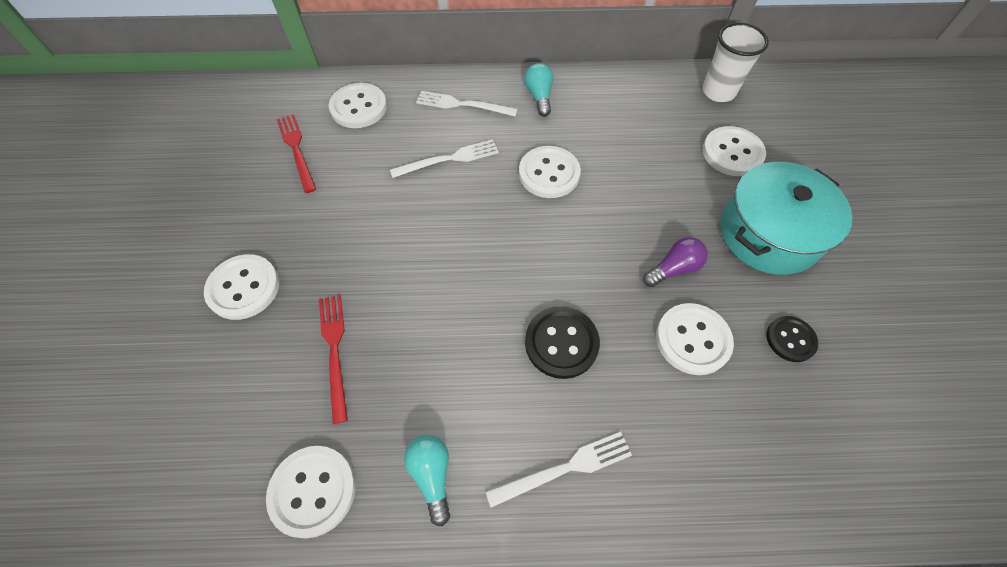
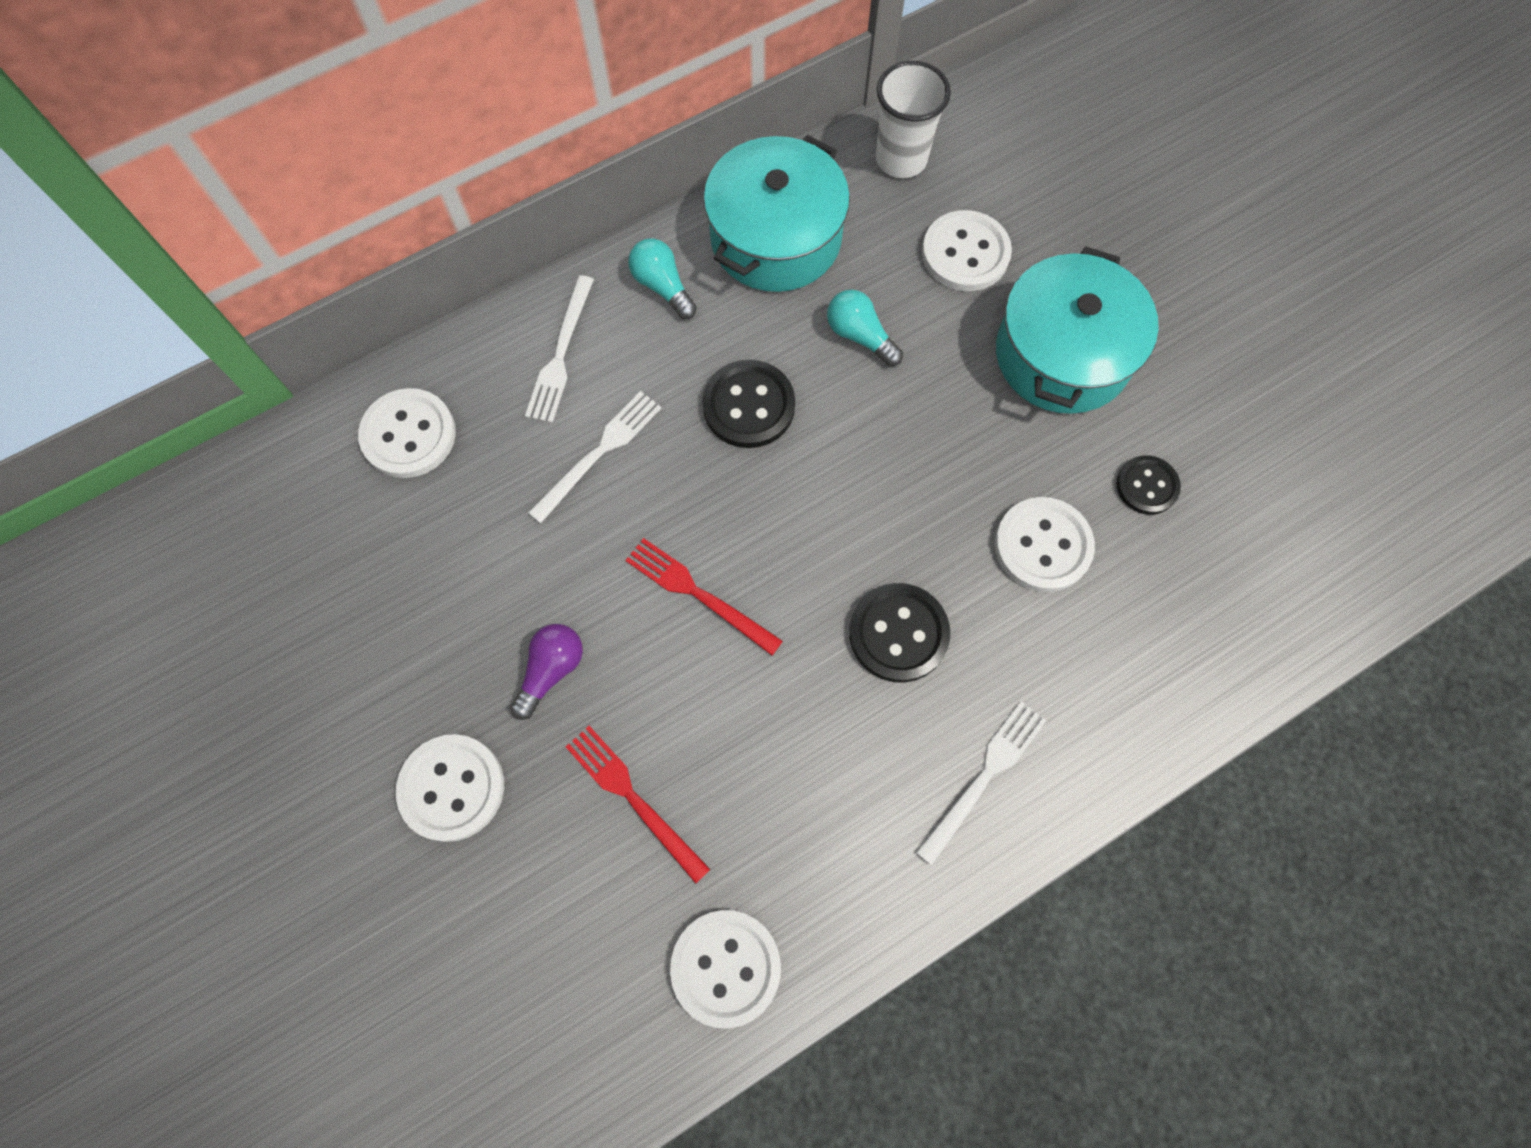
camera: 30 degrees left, 10 degrees up
red fork [277,114,316,193] -> red fork moved to [625,538,783,656]
turquoise light bulb [404,435,450,526] -> turquoise light bulb moved to [827,290,903,366]
white fork [416,91,518,117] -> white fork turned 60 degrees counterclockwise [525,275,594,423]
white button [519,146,581,198] -> black button [702,360,795,448]
purple light bulb [643,237,708,287] -> purple light bulb moved to [510,624,583,720]
none -> turquoise pot [704,135,850,292]

